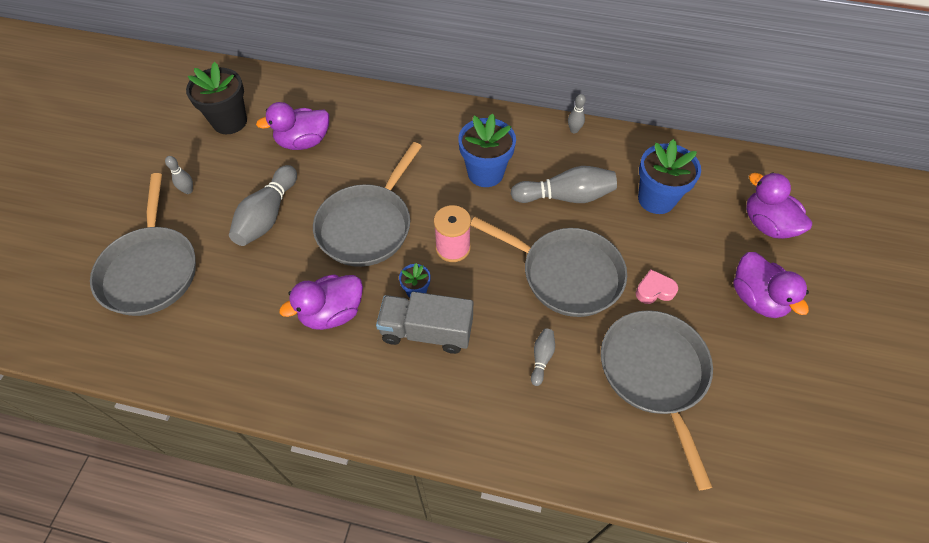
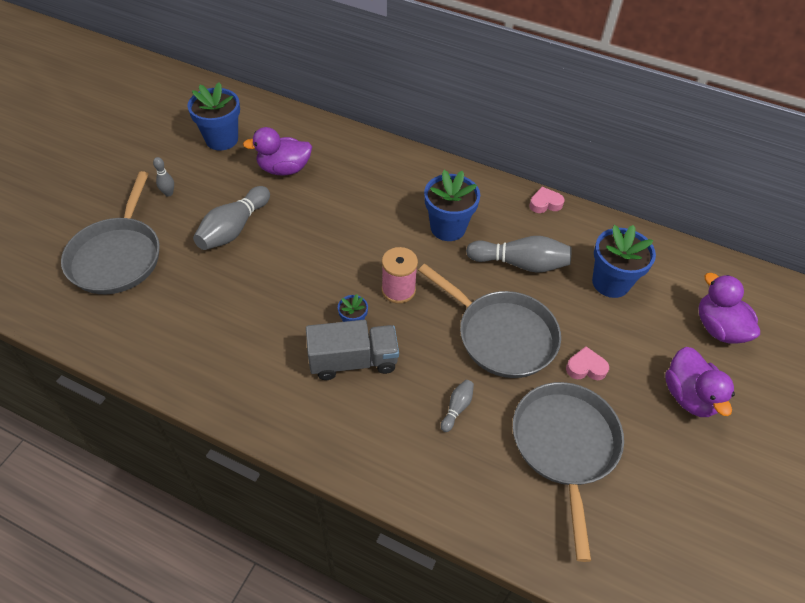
camera: 10 degrees right, 5 degrees down
black flower pot [186,62,247,134] -> blue flower pot [187,82,240,150]
purple duck [279,274,363,330] -> none
grey pan [313,142,422,267] -> none
grey truck [376,292,473,354] -> grey truck turned 150 degrees clockwise [306,320,399,380]
grey bowling pin [568,94,586,133] -> pink heart [529,187,565,213]

